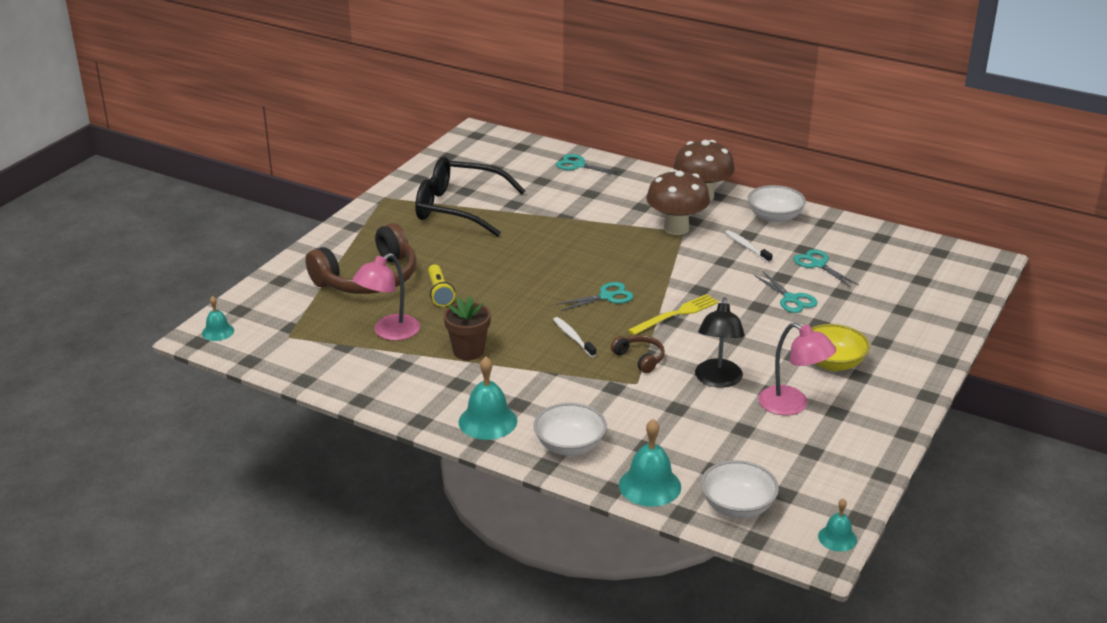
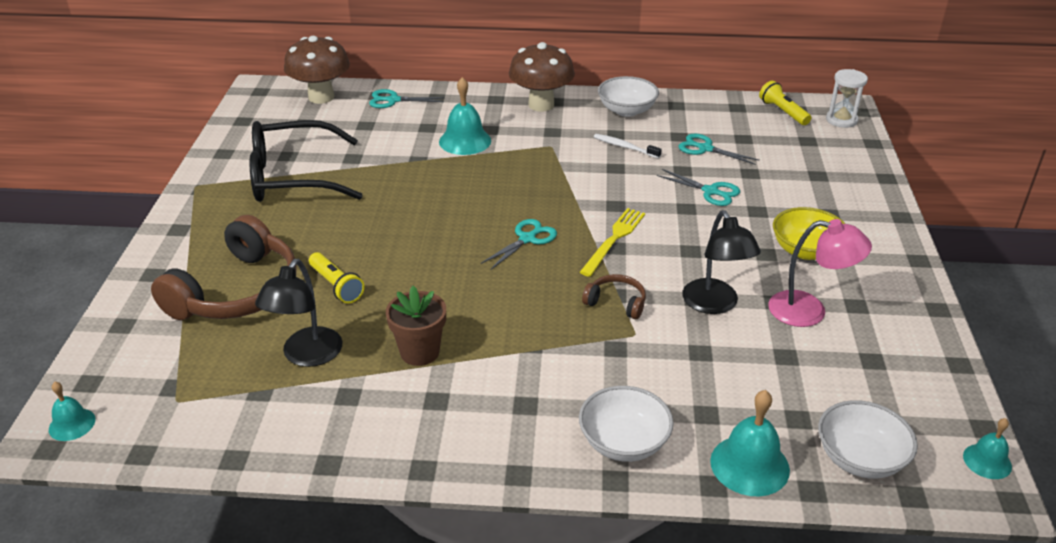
camera: 25 degrees left, 5 degrees up
pink lamp [353,253,420,341] -> black lamp [255,259,343,367]
turquoise bell [459,357,517,440] -> turquoise bell moved to [439,77,491,155]
white toothbrush [553,317,597,357] -> none
brown mushroom [646,169,710,235] -> brown mushroom moved to [284,36,350,104]
none -> yellow flashlight [759,81,811,125]
none -> white hourglass [826,69,868,128]

